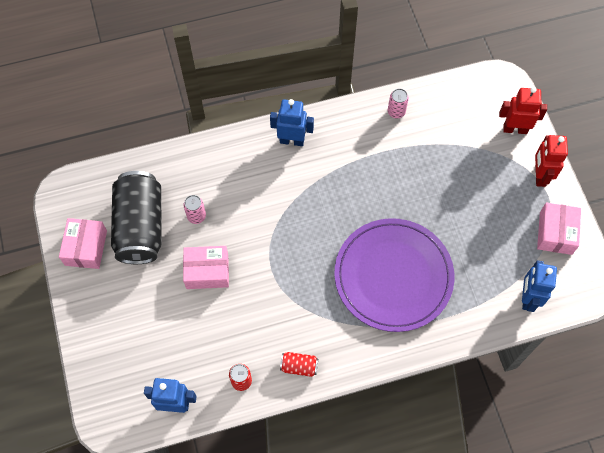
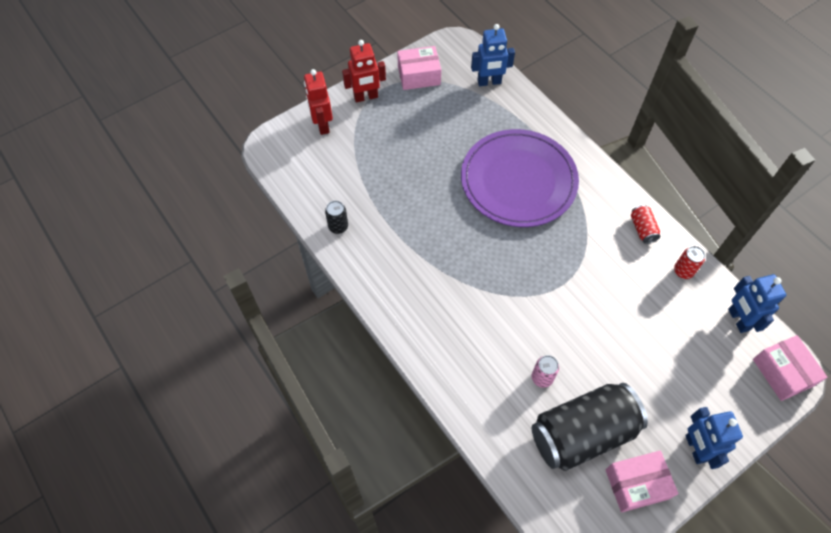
camera: 110 degrees left, 5 degrees down
pink box [183,246,229,289] -> pink box moved to [753,335,827,401]
blue robot [270,99,314,146] -> blue robot moved to [685,407,743,469]
pink can [388,89,409,118] -> black can [325,201,348,234]

